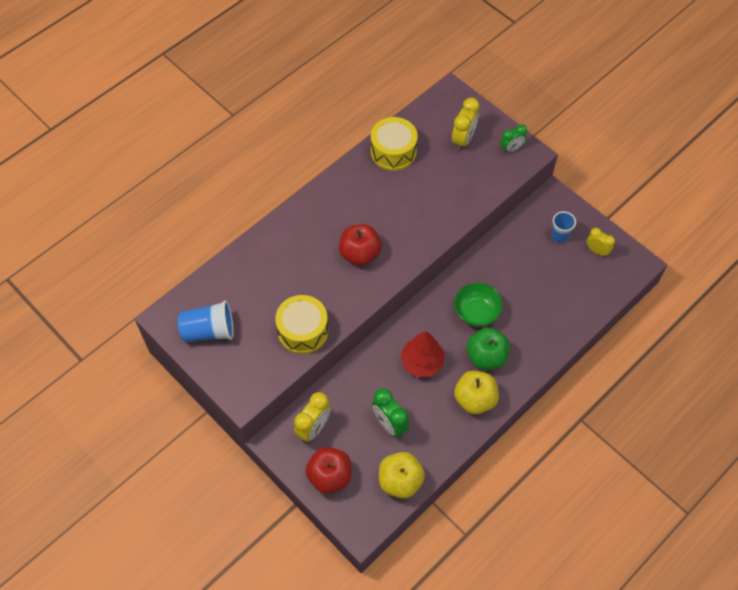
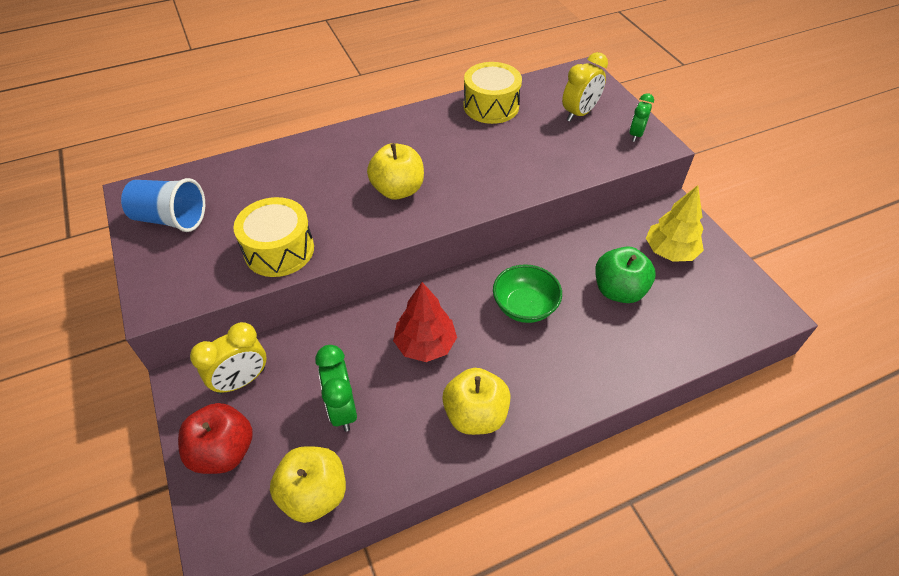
camera: 20 degrees right, 10 degrees down
red apple [339,224,382,266] -> yellow apple [367,143,424,199]
green apple [466,327,510,370] -> green apple moved to [595,246,655,303]
green clock [500,124,527,153] -> green clock turned 120 degrees clockwise [629,93,654,142]
blue cup [551,211,576,243] -> yellow tree [646,185,704,262]
yellow clock [587,228,615,257] -> none

